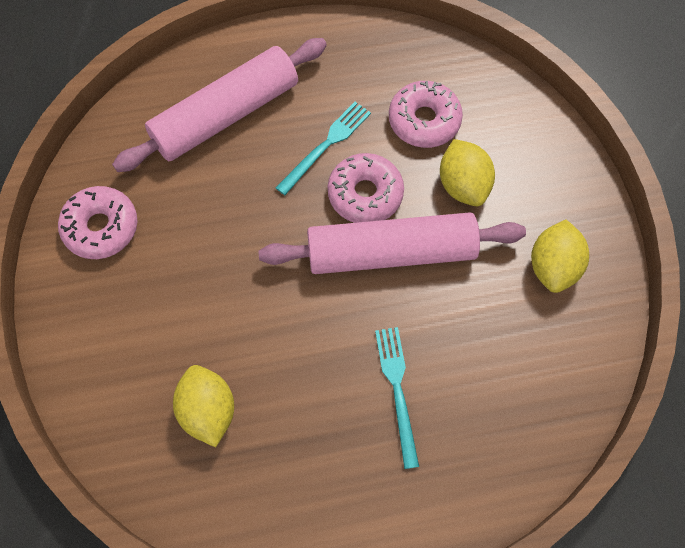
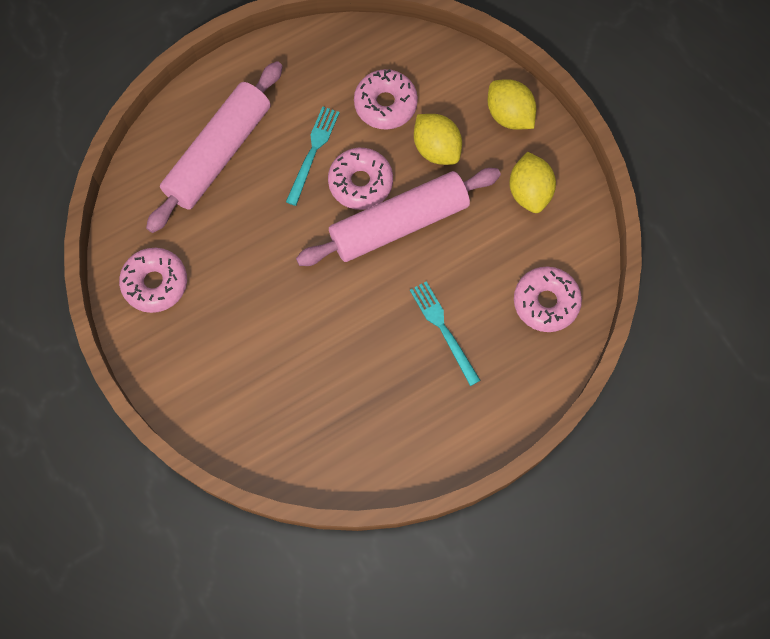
camera: 20 degrees left, 5 degrees up
yellow lemon [173,365,234,447] -> yellow lemon moved to [487,79,536,130]
none -> pink donut [514,267,582,332]

